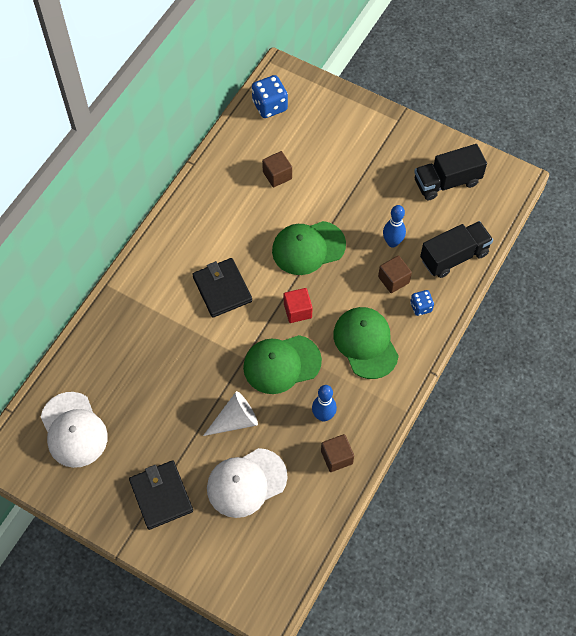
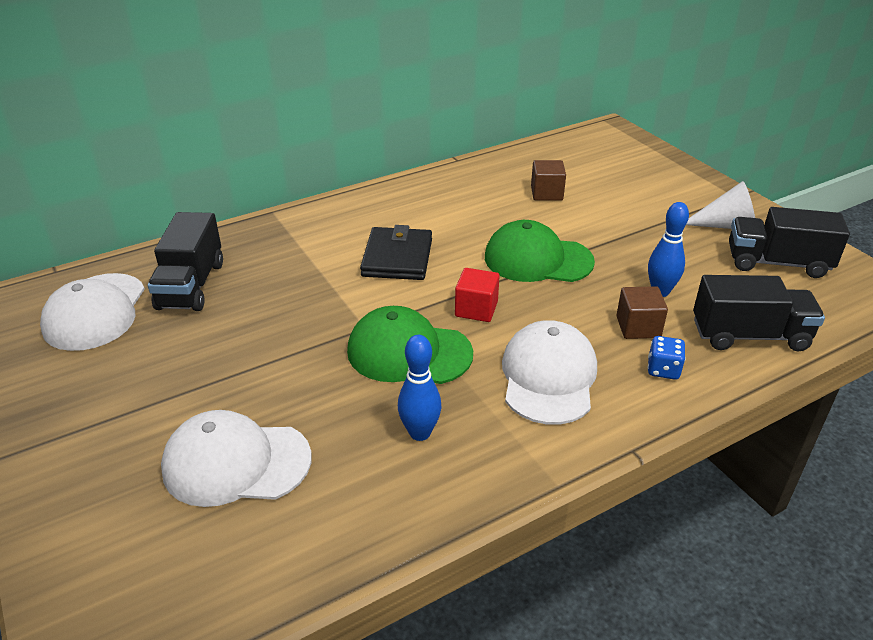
camera: 30 degrees right, 25 degrees down
black wallet [129,460,193,530] -> none
white cone [203,391,258,436] -> white cone moved to [686,181,755,229]
blue dice [252,75,288,118] -> none
brown cube [321,434,354,472] -> none
green cap [333,307,399,379] -> white cap [502,320,597,425]
none -> black truck [148,212,223,311]

